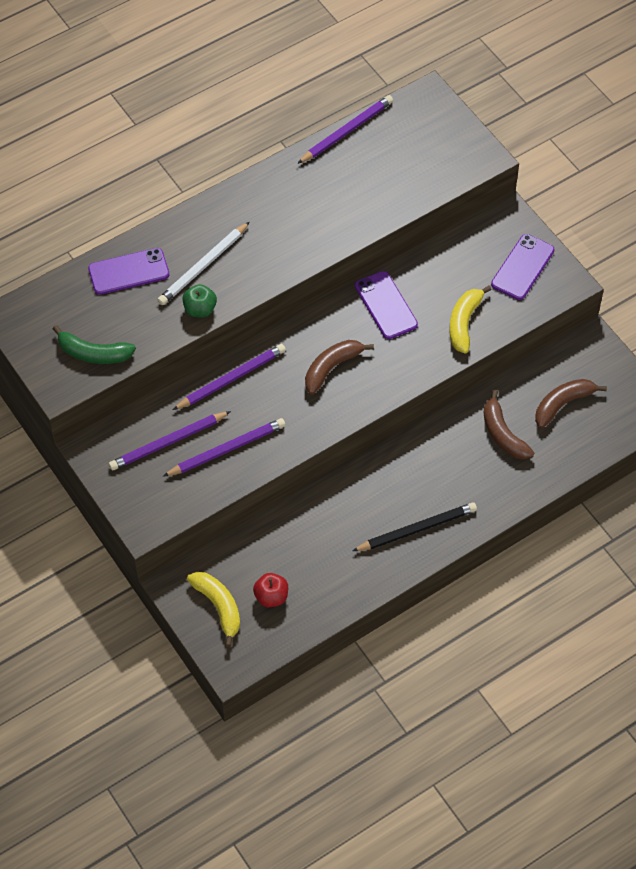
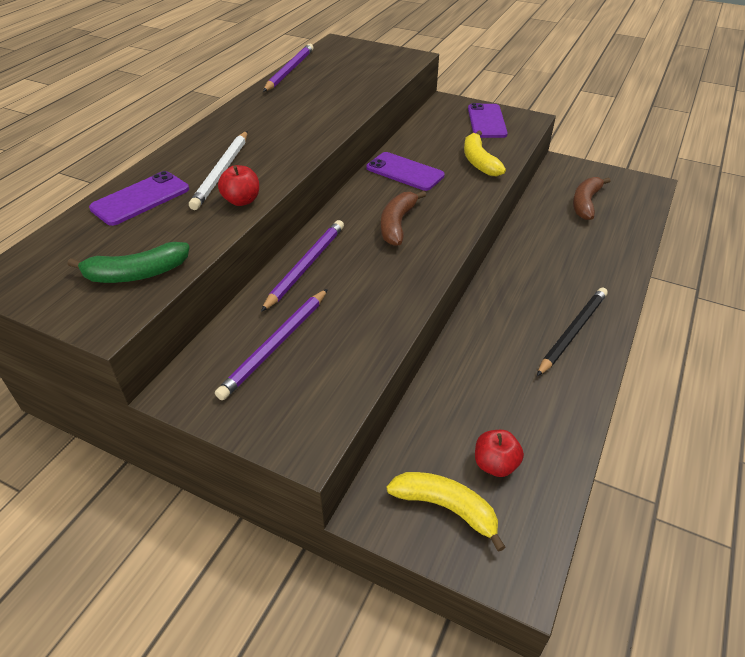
camera: 30 degrees left, 15 degrees down
purple pencil [163,418,285,477] -> none
green apple [182,284,217,317] -> red apple [218,165,259,206]
brown banana [483,389,534,460] -> none

